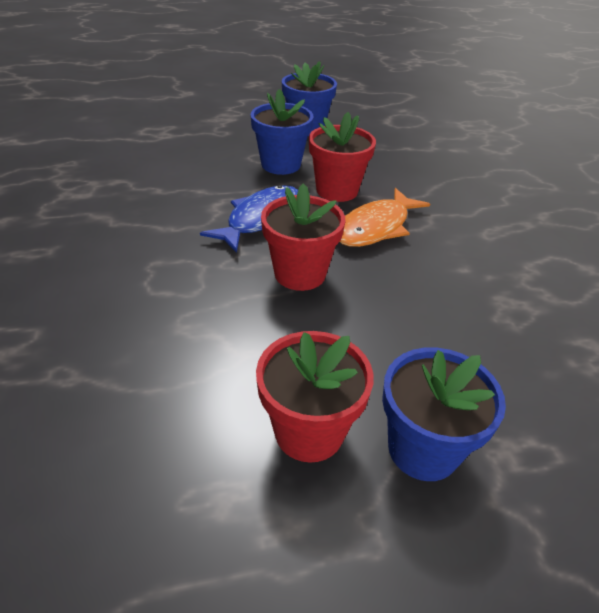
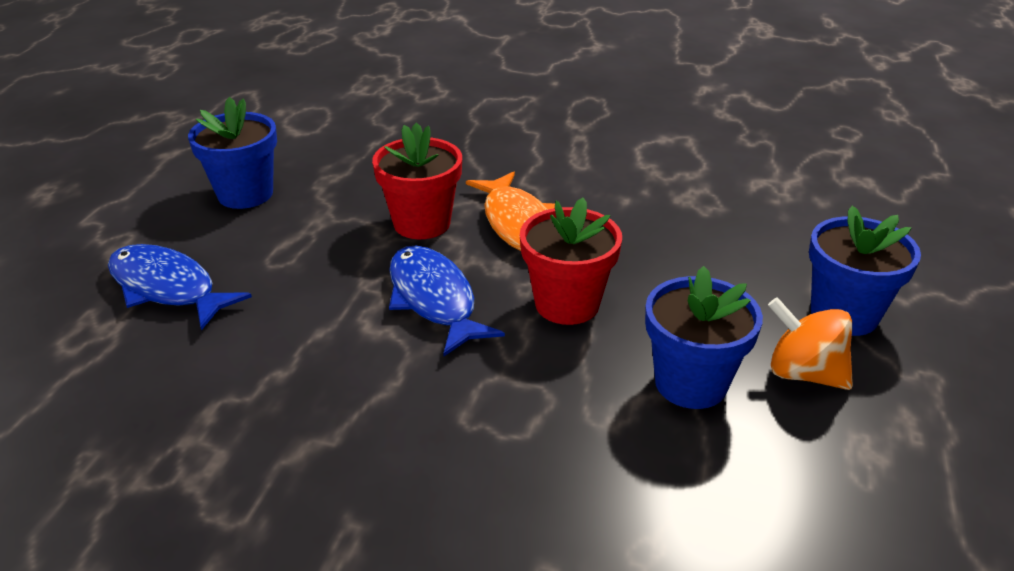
camera: 60 degrees left, 5 degrees down
blue flower pot [251,89,313,175] -> blue flower pot moved to [645,266,763,409]
red flower pot [256,331,374,463] -> orange spinning top [768,297,853,390]
none -> blue fish [108,244,252,330]

